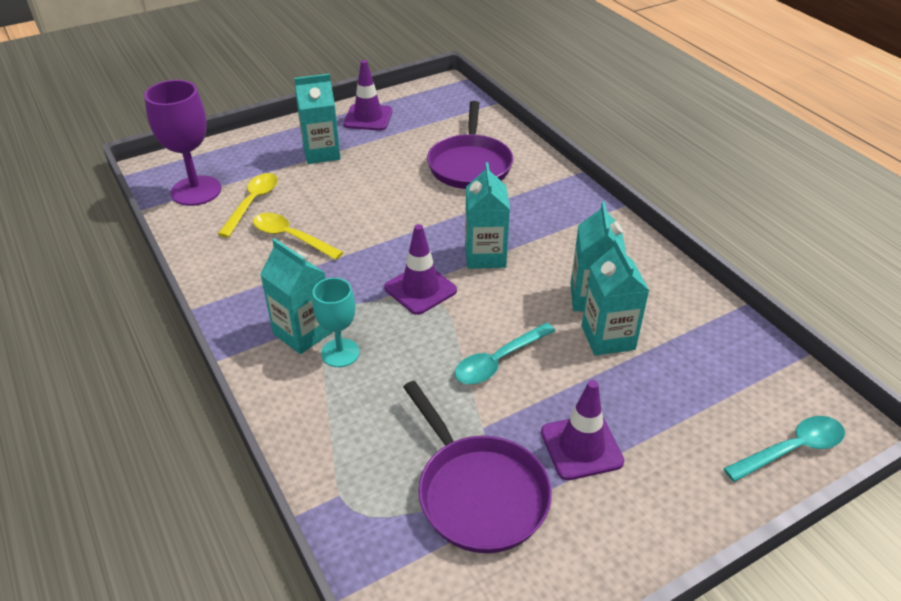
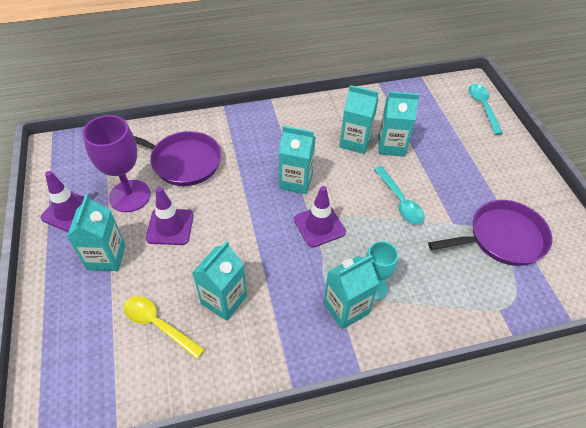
camera: 75 degrees left, 10 degrees up
purple goblet [144,80,221,206] -> purple goblet moved to [82,115,151,212]
yellow spoon [253,213,343,260] -> turquoise carton [192,241,247,321]
purple traffic cone [541,380,625,480] -> purple traffic cone moved to [146,187,194,245]

